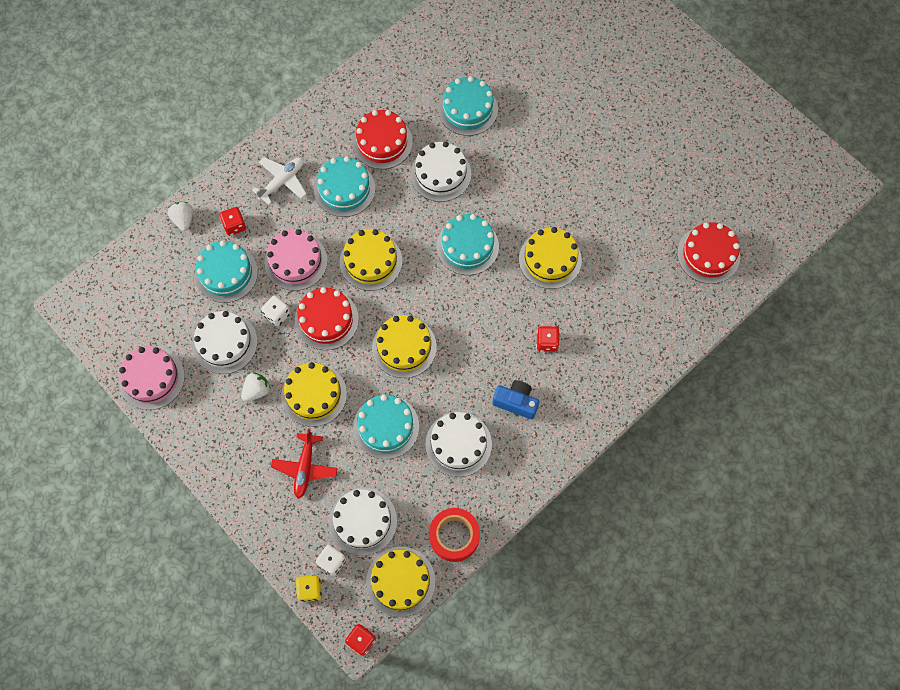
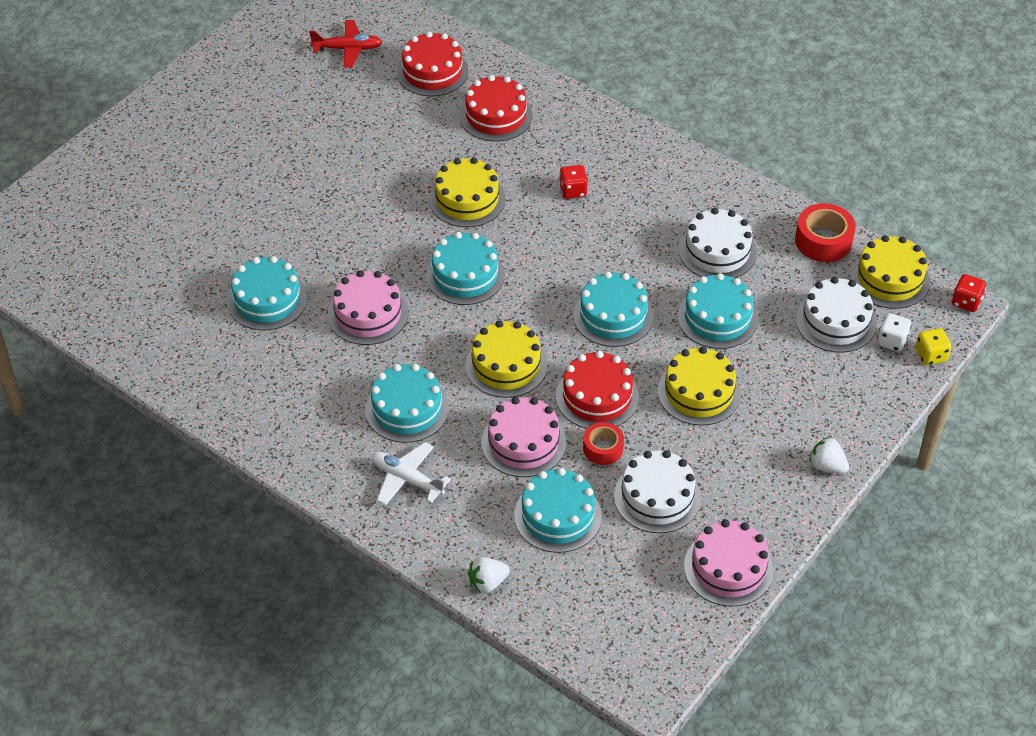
camera: 100 degrees left, 20 degrees down
red dice [220,207,246,236] -> none
white strawberry [241,372,271,401] -> white strawberry moved to [809,437,849,474]
white dice [261,295,290,326] -> red tape [583,422,624,465]
red plane [271,429,338,499] -> red plane moved to [309,20,382,68]
red cake [352,110,413,169] -> red cake moved to [460,75,533,141]
yellow cake [372,315,437,378] -> turquoise cake [573,272,653,347]
white cake [410,142,471,202] -> pink cake [328,270,408,345]
blue camera [492,380,539,419] -> none

